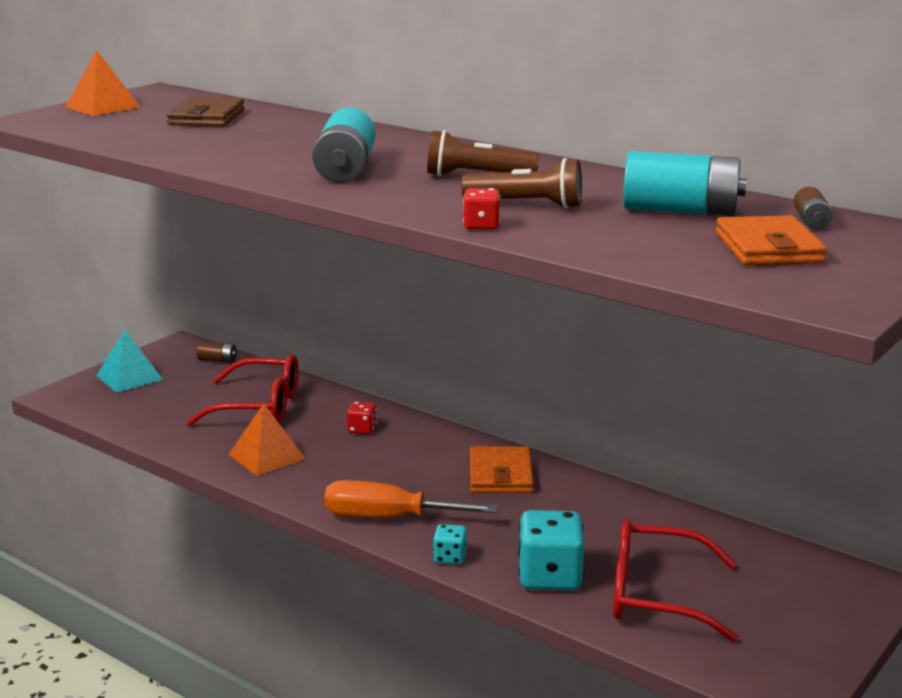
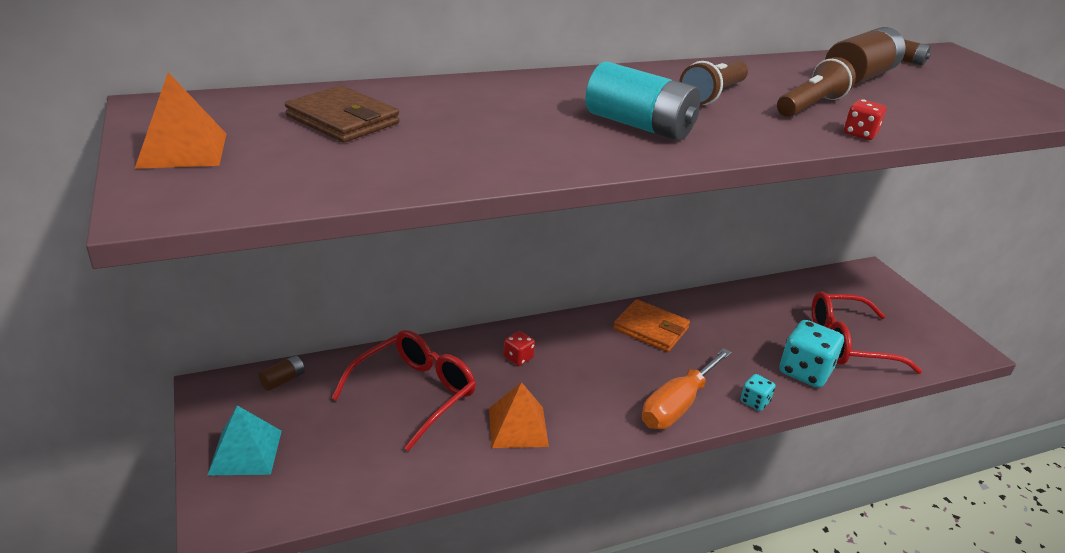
camera: 60 degrees left, 10 degrees up
red glasses [613,519,738,642] -> red glasses turned 45 degrees clockwise [811,292,922,374]
turquoise battery [623,151,747,216] -> brown battery [825,27,906,85]
orange wallet [716,215,827,265] -> none

